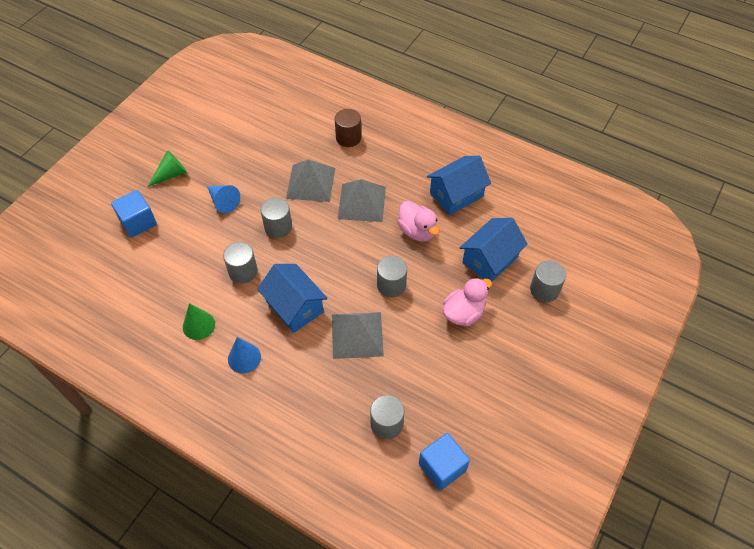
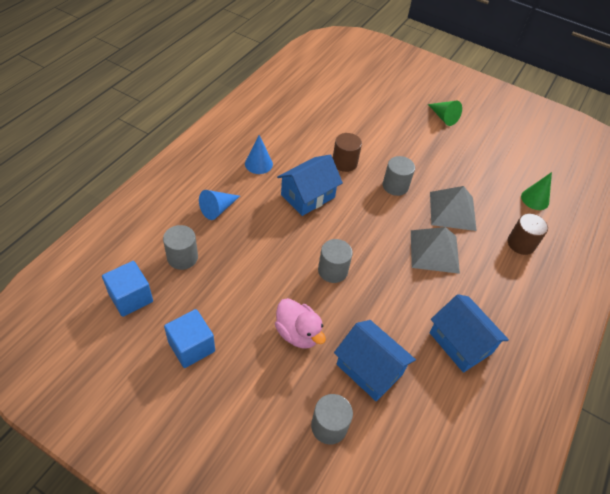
camera: 85 degrees right, 5 degrees down
blue cube [111,190,157,238] -> blue cube moved to [164,309,215,368]
green cone [183,303,215,340] -> green cone moved to [521,172,552,210]
blue cone [207,185,240,213] -> blue cone moved to [199,190,240,220]
grey cylinder [223,242,258,284] -> brown cylinder [333,133,362,172]
grey pyramid [332,312,384,359] -> none
pink duck [397,201,439,241] -> none

